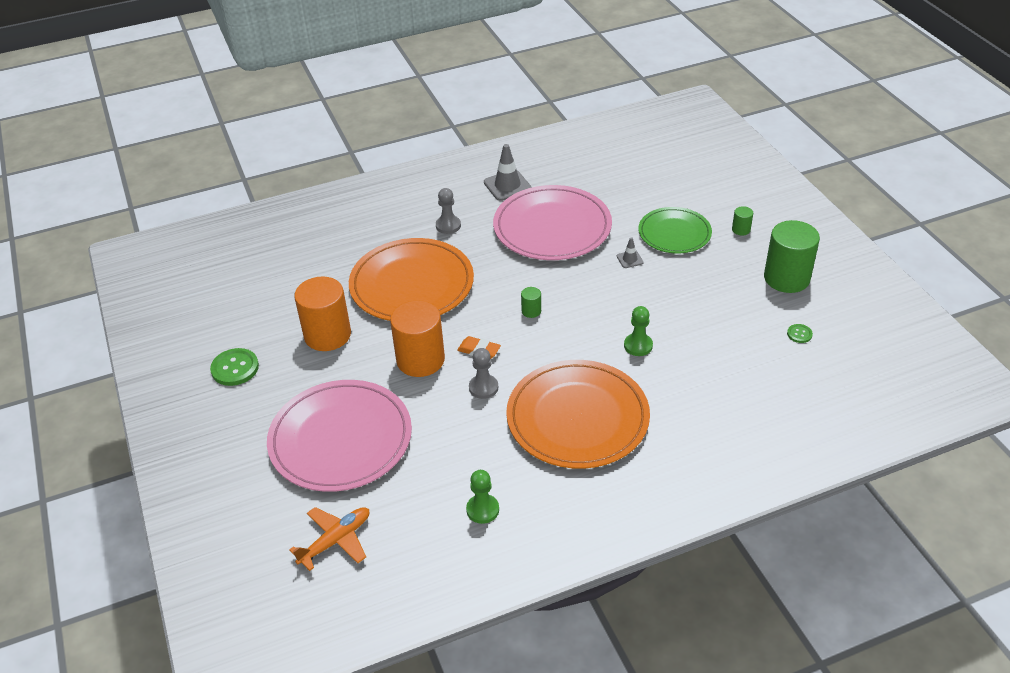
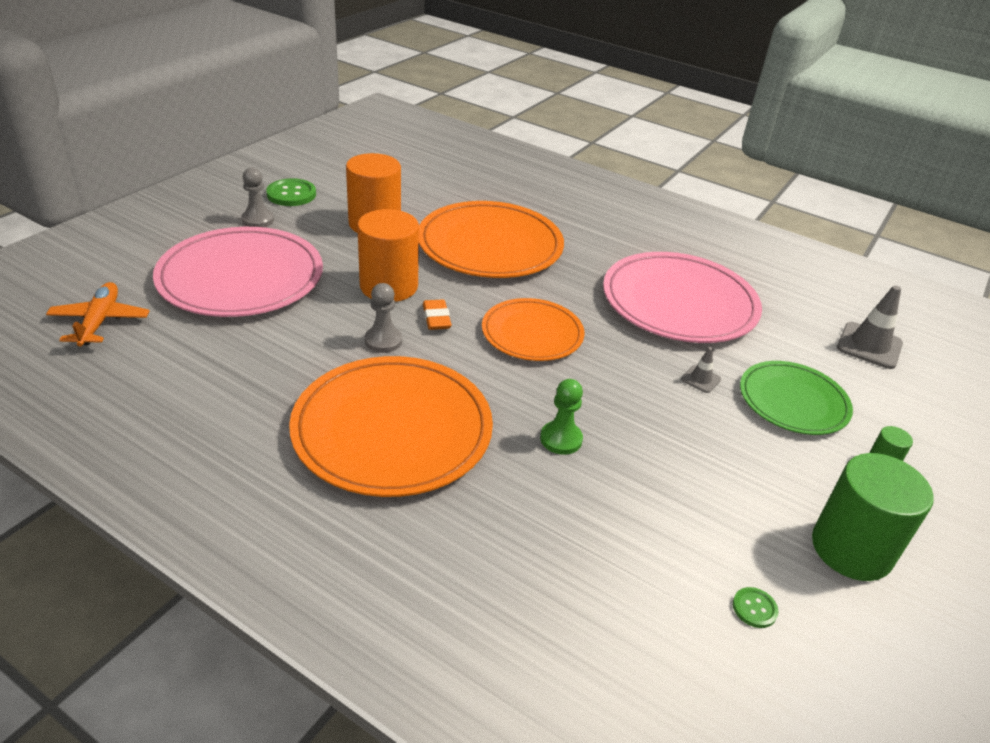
camera: 50 degrees right, 5 degrees down
orange plane [289,507,369,571] -> orange plane turned 105 degrees counterclockwise [46,282,150,347]
grey pawn [436,188,461,234] -> grey pawn moved to [241,168,274,227]
green pawn [466,470,499,524] -> none
grey traffic cone [484,144,532,201] -> grey traffic cone moved to [837,285,903,369]
green cylinder [521,287,541,318] -> orange plate [482,298,584,361]

